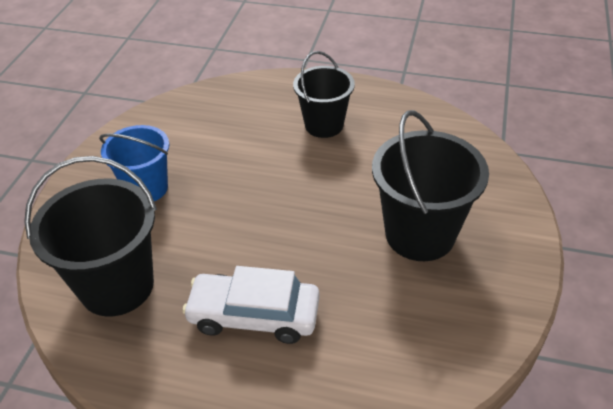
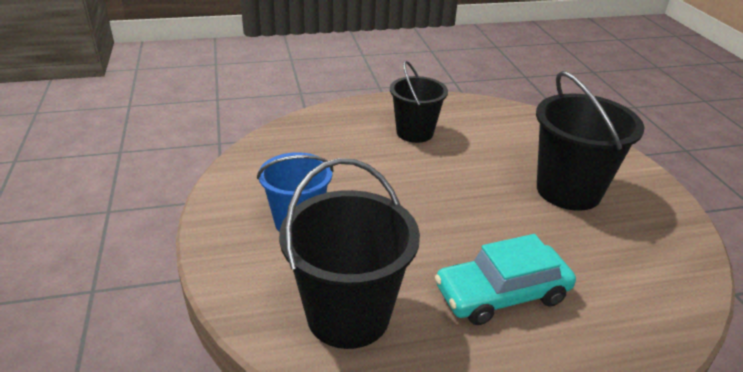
camera: 30 degrees left, 10 degrees down
white car [182,266,320,344] -> turquoise car [435,234,576,325]

